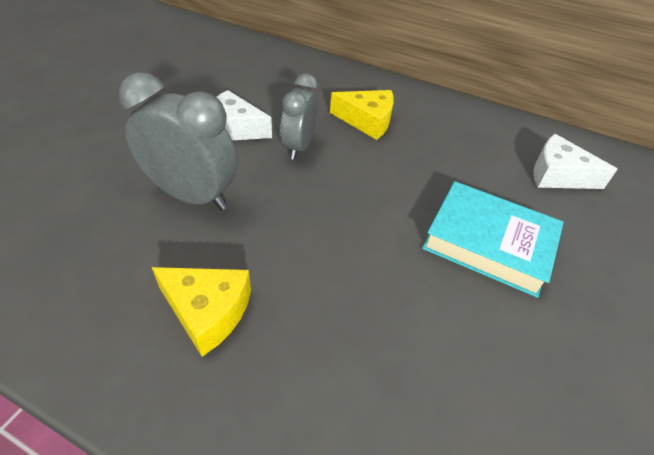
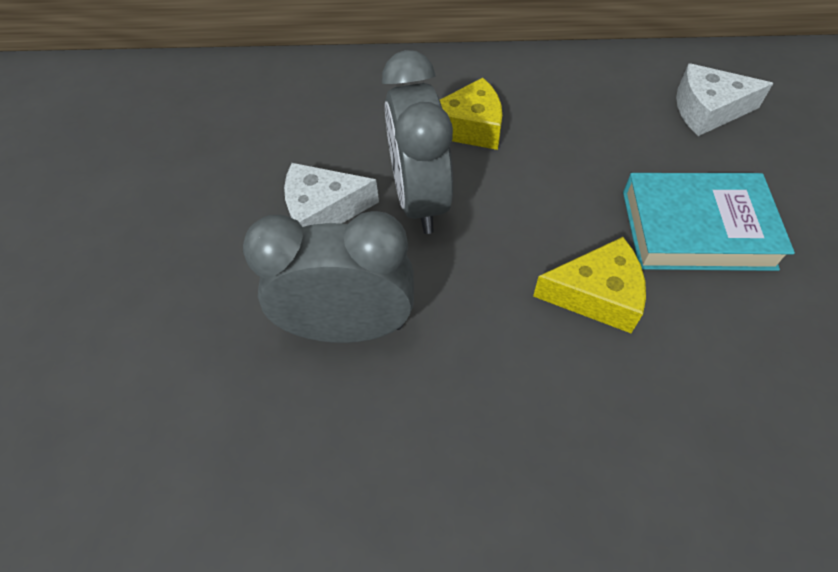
camera: 20 degrees left, 10 degrees up
yellow cheese [152,267,251,356] -> yellow cheese moved to [533,237,646,333]
grey clock [281,74,318,160] -> grey clock [382,50,453,234], size x1.54

